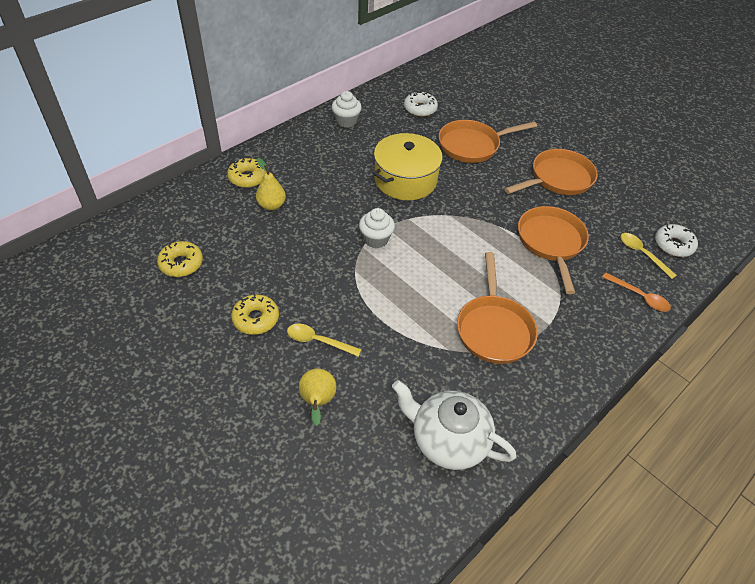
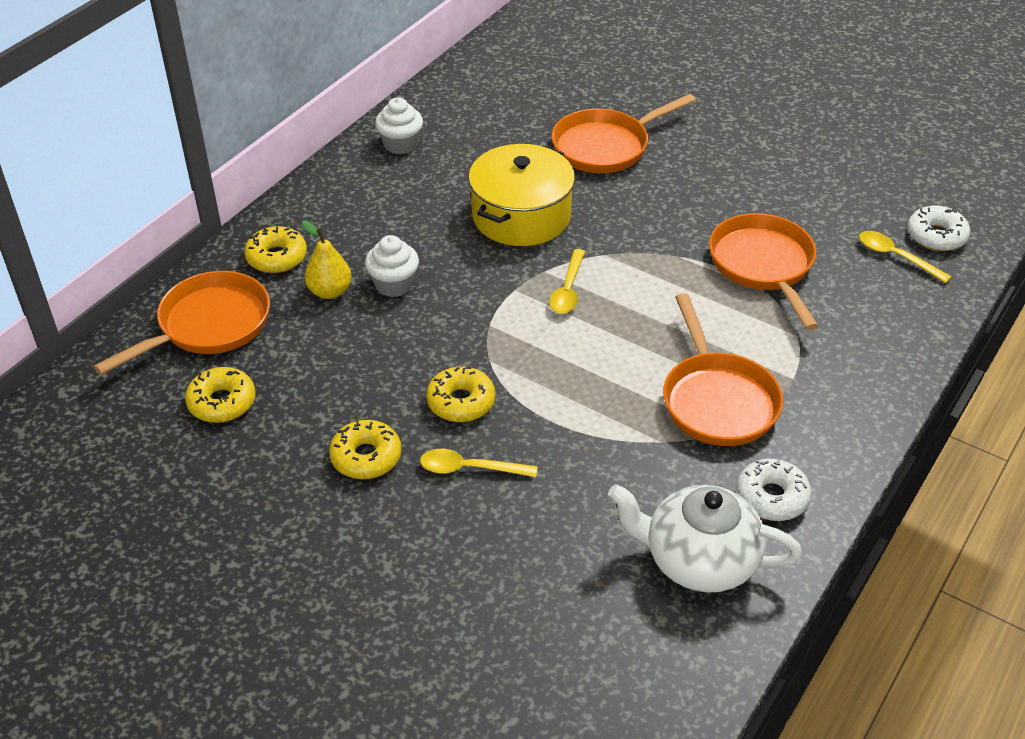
camera: 10 degrees left, 5 degrees down
yellow pear [299,369,336,426] -> none
white cupcake [359,208,395,248] -> white cupcake moved to [365,235,419,297]
white donut [404,91,438,117] -> white donut moved to [736,458,812,521]
orange pan [505,149,598,195] -> orange pan moved to [94,271,270,375]
orange spoon [602,272,671,312] -> none
none -> yellow donut [426,366,495,422]
none -> yellow spoon [549,249,585,314]

